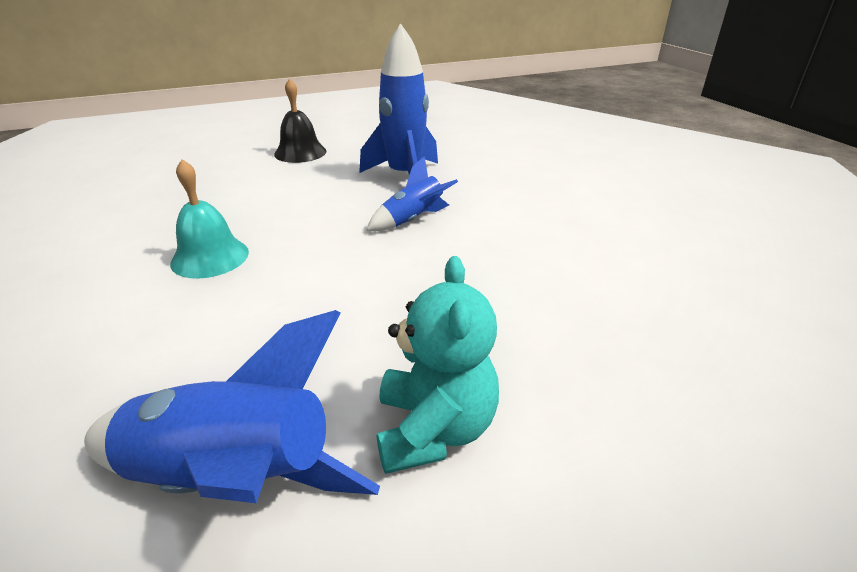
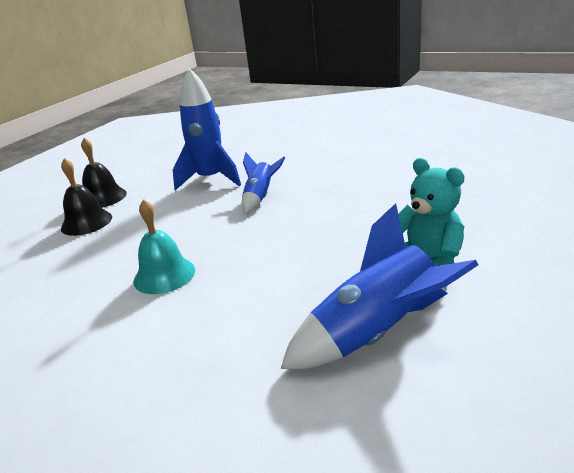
camera: 35 degrees left, 5 degrees down
none -> black bell [61,158,112,236]

